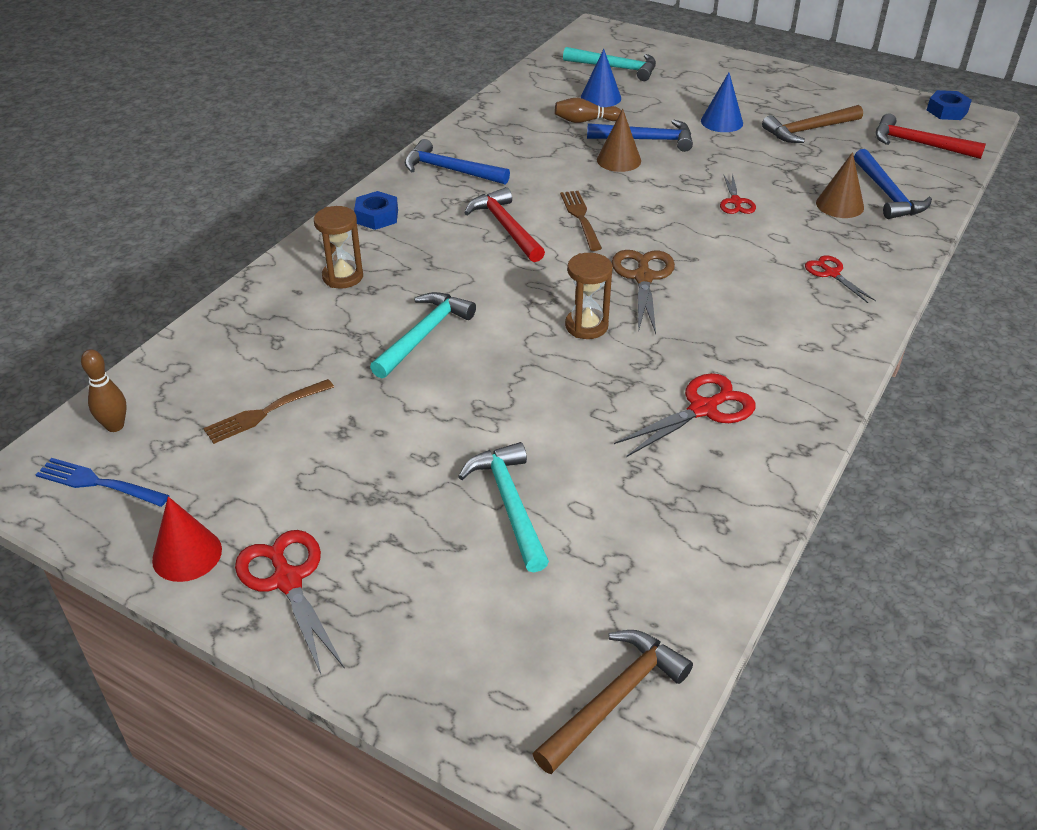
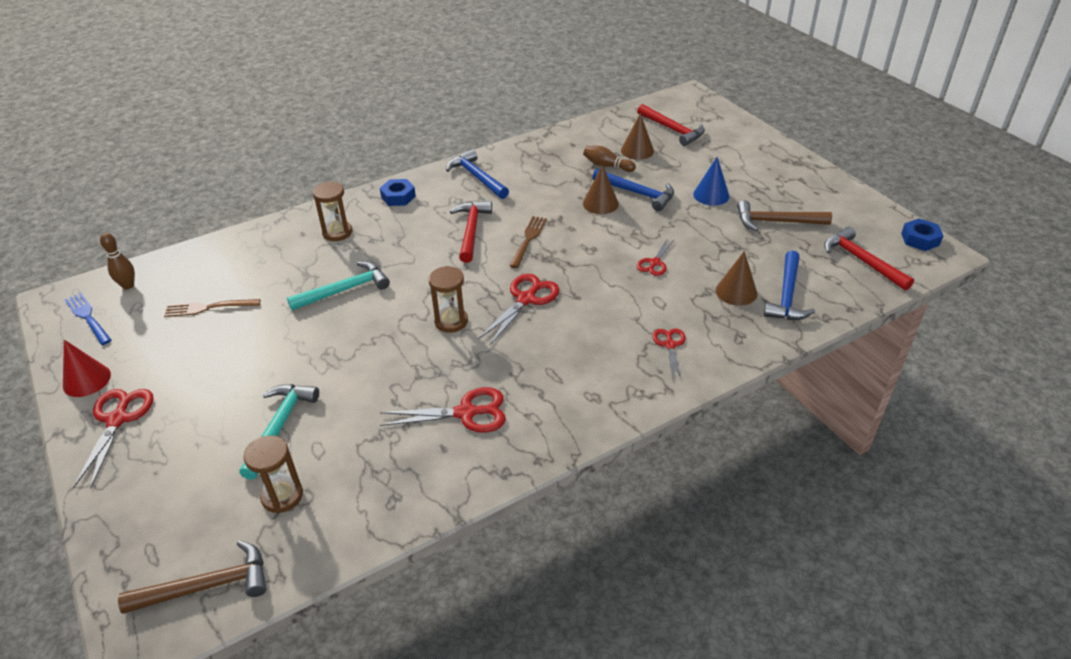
camera: 30 degrees right, 0 degrees up
turquoise hammer [563,47,656,81] -> red hammer [637,104,705,146]
blue cone [581,49,621,107] -> brown cone [621,113,654,160]
brown scissors [612,250,675,334] -> red scissors [478,274,560,345]
none -> brown hourglass [243,435,303,513]

